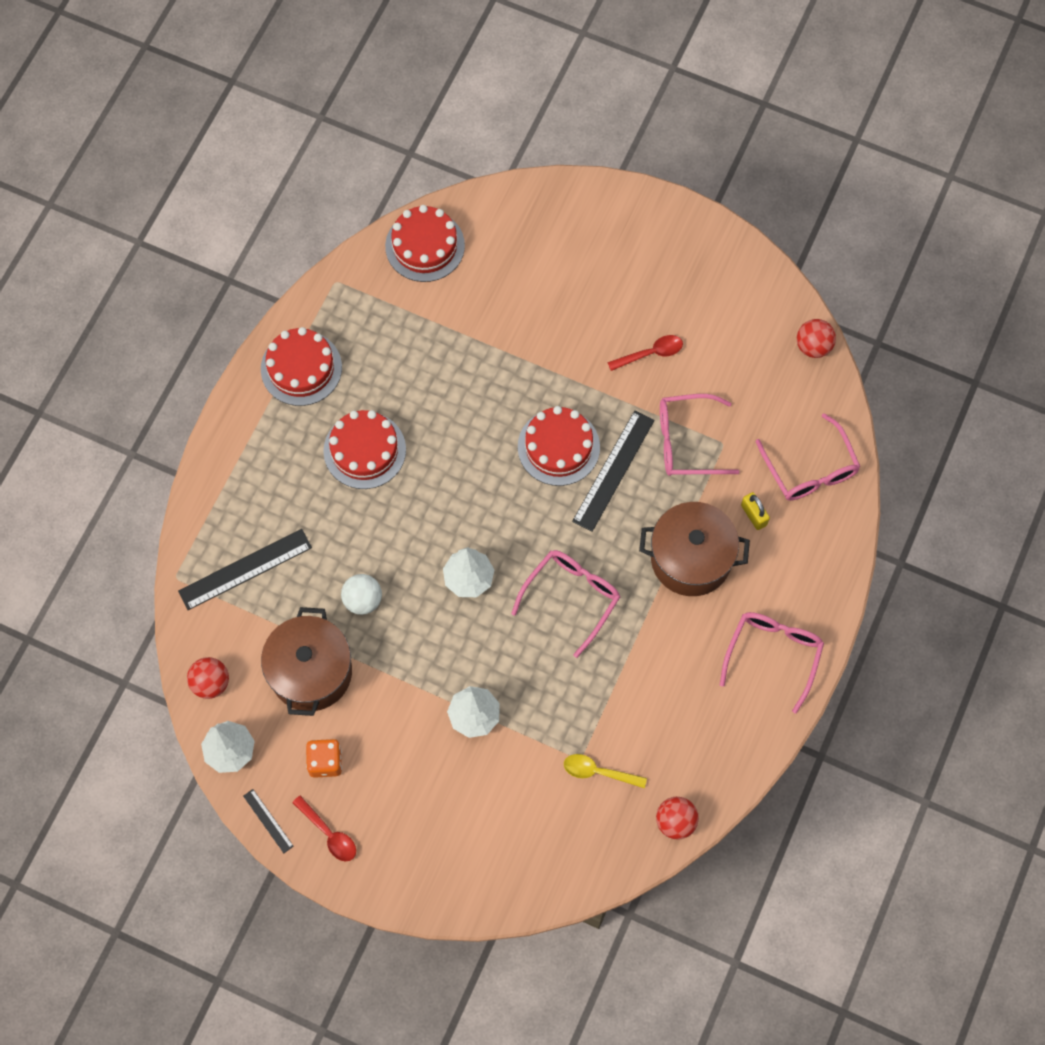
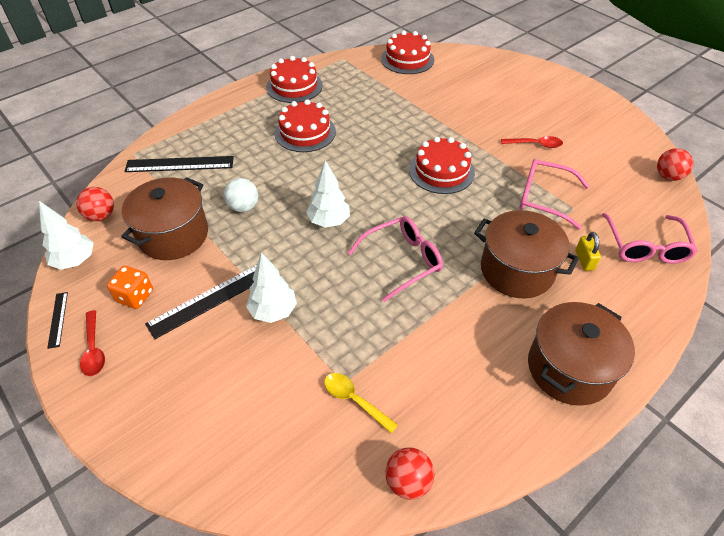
camera: 25 degrees right, 20 degrees down
black ruler [572,411,654,532] -> black ruler moved to [145,265,257,339]
pink glasses [720,612,824,714] -> brown pot [528,302,635,406]

